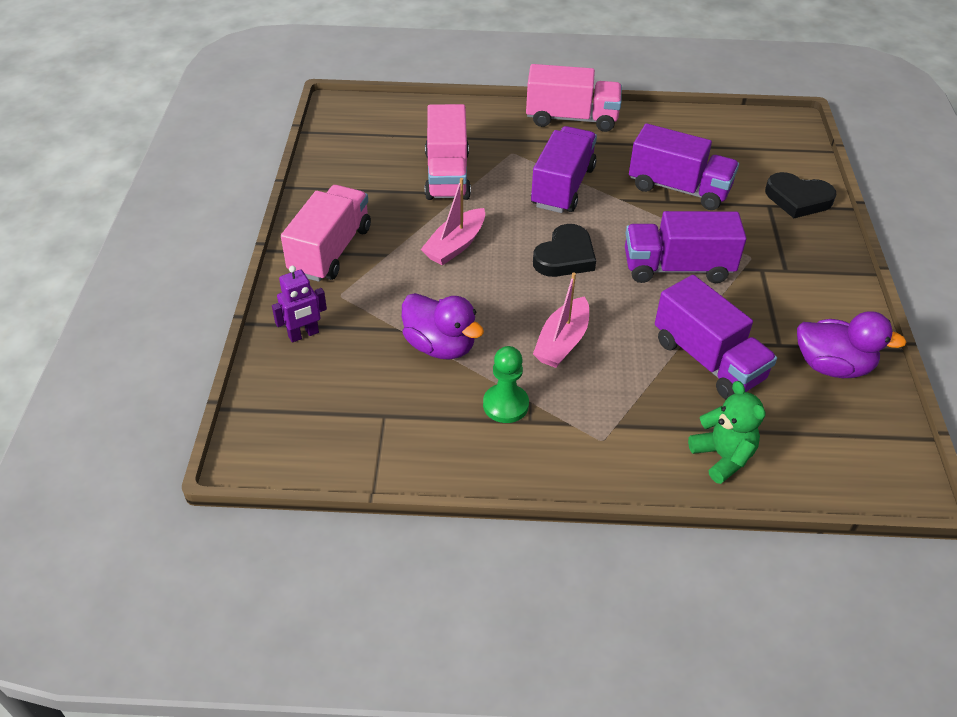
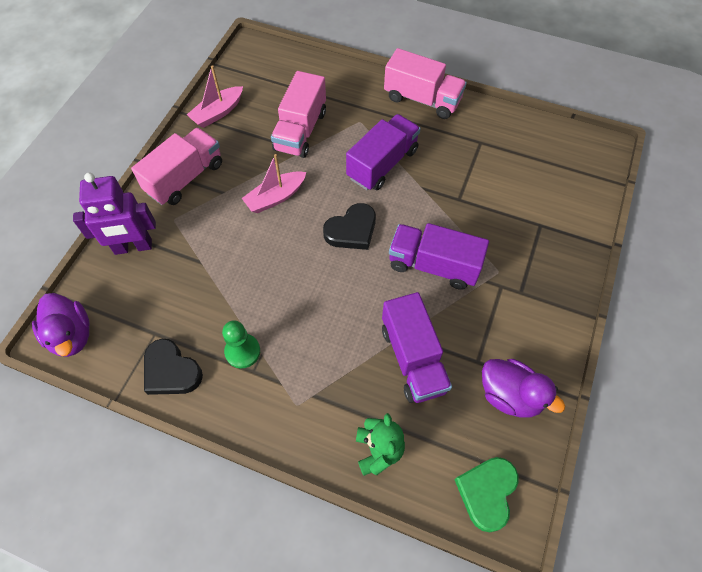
camera: 20 degrees right, 15 degrees up
purple robot [272,266,327,343] -> purple robot [73,173,156,255], size x1.69
purple duck [402,293,484,360] -> purple duck moved to [32,293,90,357]
pink boat [533,272,589,368] -> pink boat moved to [187,65,243,128]
purple truck [629,124,739,210] -> none
black heart [765,172,837,218] -> black heart moved to [144,339,203,395]
none -> green heart [455,457,519,532]

